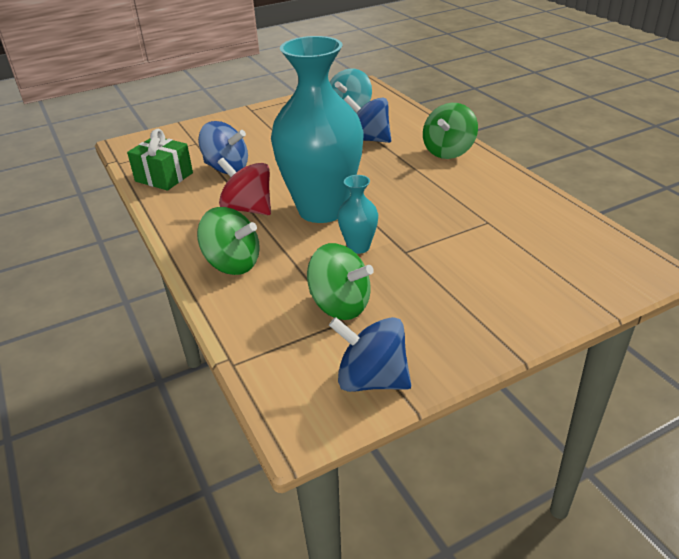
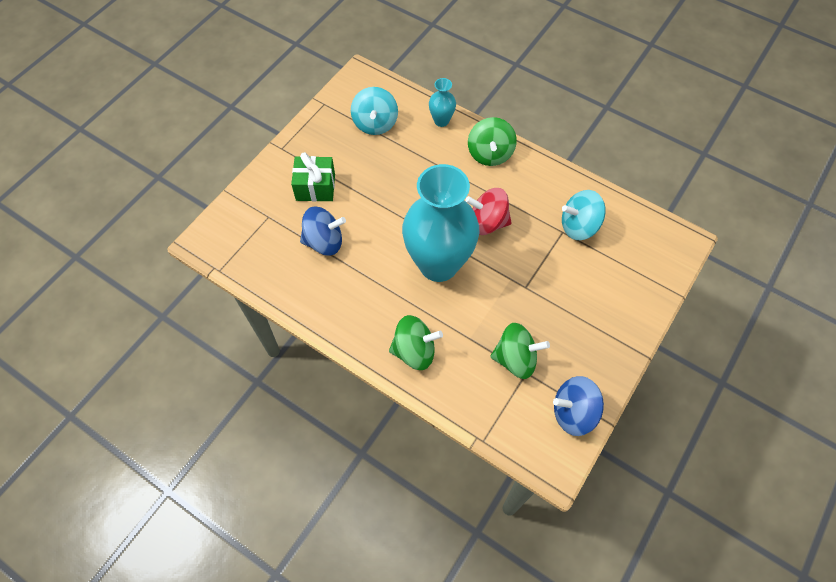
camera: 30 degrees left, 25 degrees up
green gift [127,129,193,191] -> green gift moved to [291,152,335,201]
red spinning top [217,158,271,215] -> red spinning top moved to [465,188,512,235]
turquoise vase [337,175,378,254] -> turquoise vase moved to [429,78,456,127]
blue spinning top [344,96,391,143] -> none
none -> turquoise spinning top [562,190,606,240]

